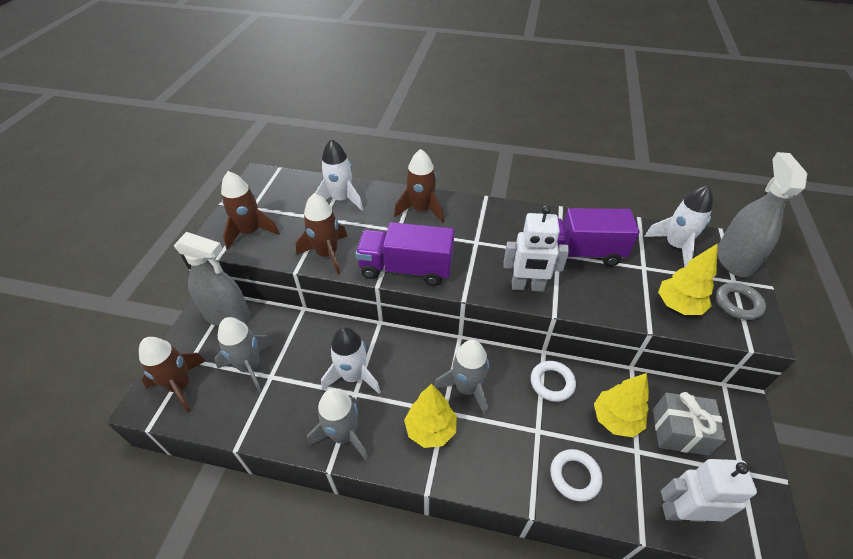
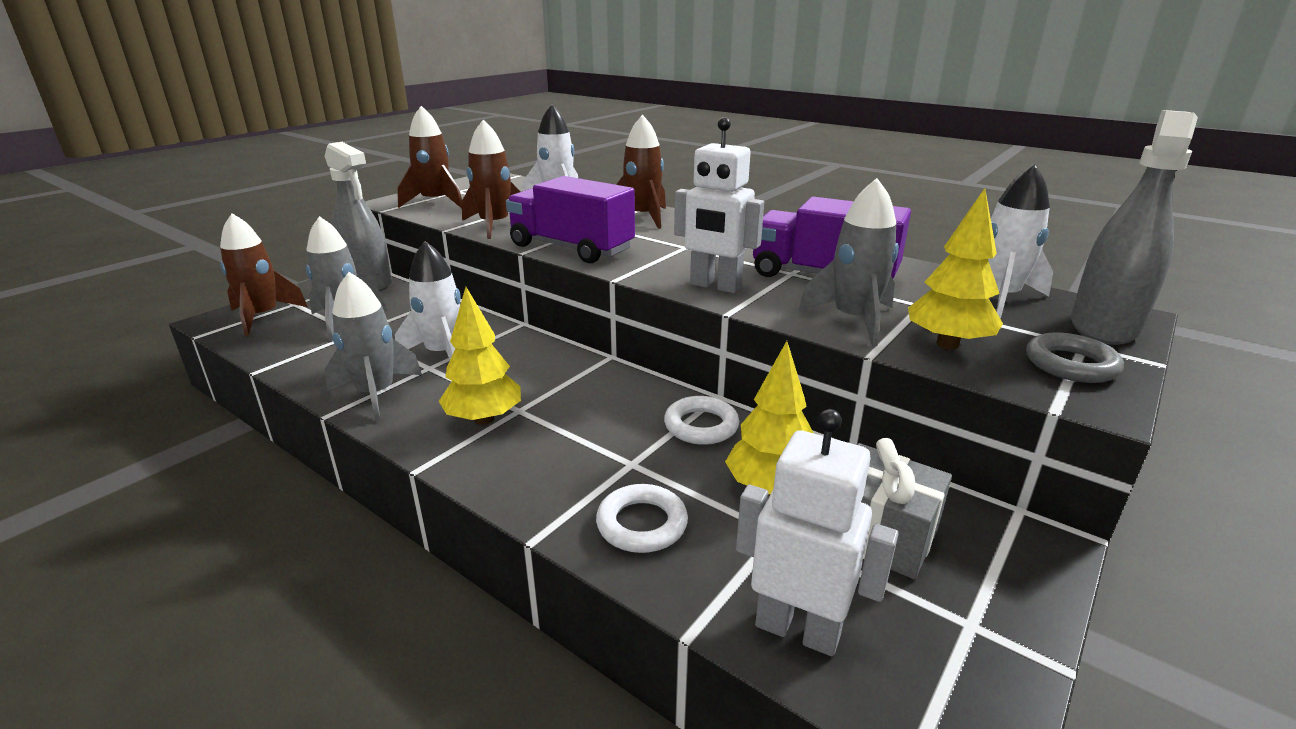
camera: 25 degrees right, 20 degrees down
grey rocket [434,340,489,416] -> grey rocket moved to [798,178,899,346]

